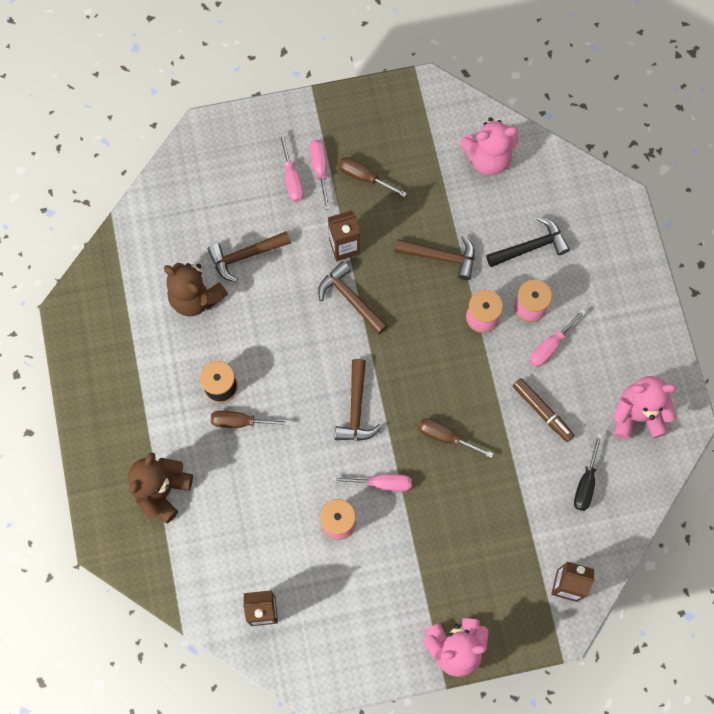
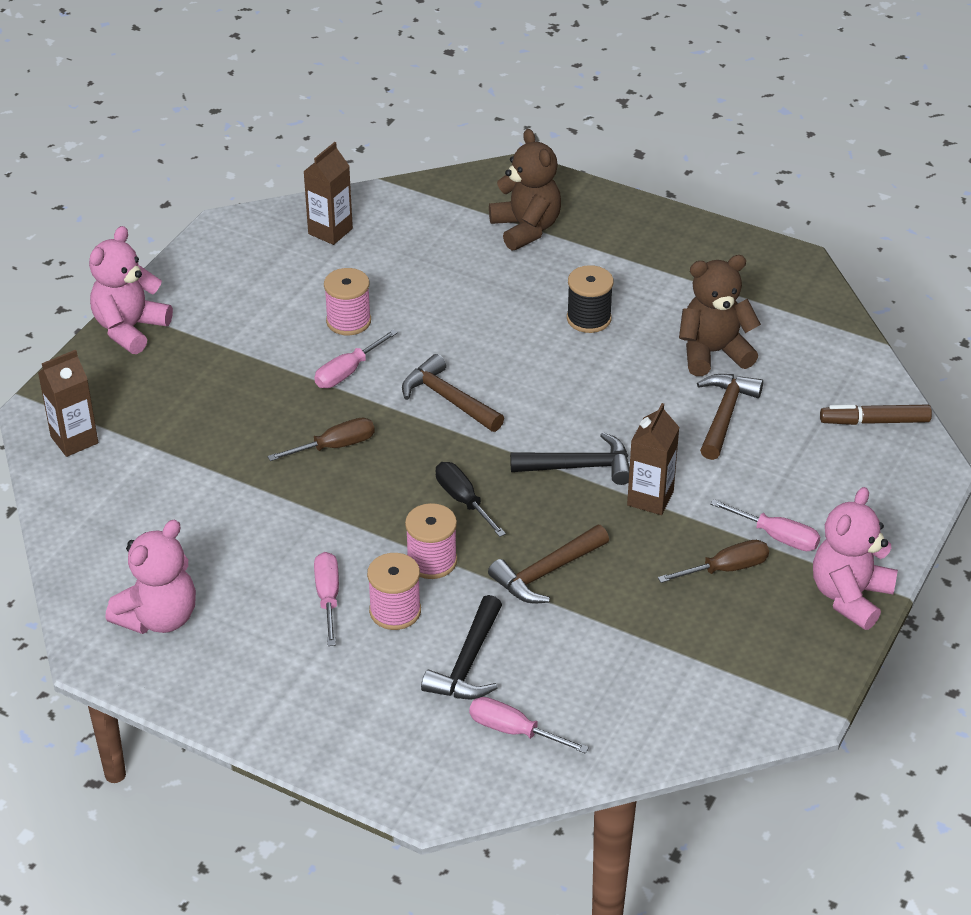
camera: 130 degrees right, 30 degrees down
brown screwdriver [211,411,290,428] -> none
pink screwdriver [279,133,304,202] -> pink screwdriver moved to [469,697,589,754]
brown hammer [318,261,388,334] -> black hammer [510,432,630,485]
pink teddy bear [460,117,518,175] -> pink teddy bear moved to [813,487,898,630]
brown marker [513,378,574,442] -> brown marker moved to [820,405,932,425]
black screwdriver [574,434,602,511] -> black screwdriver moved to [436,462,506,537]

